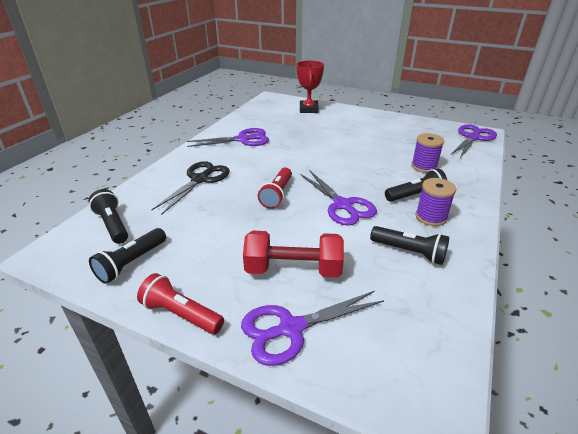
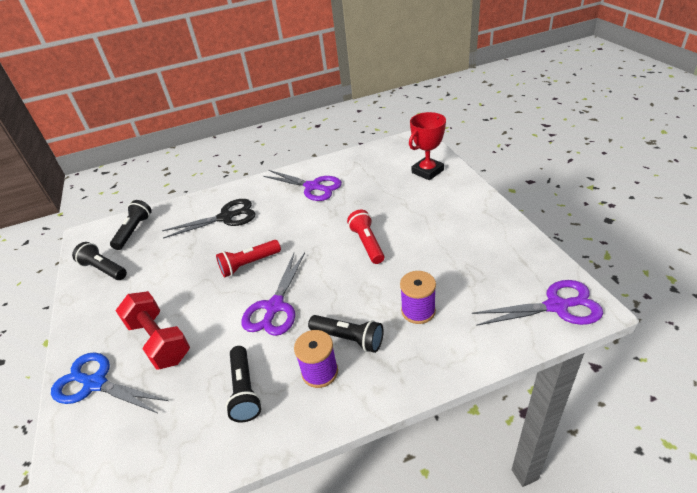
camera: 50 degrees right, 5 degrees up
black flashlight [89,228,166,284] -> black flashlight turned 45 degrees clockwise [72,242,127,280]
red flashlight [137,273,224,334] -> red flashlight moved to [347,210,384,264]
purple scissors [241,291,384,366] -> blue scissors [51,353,168,413]

